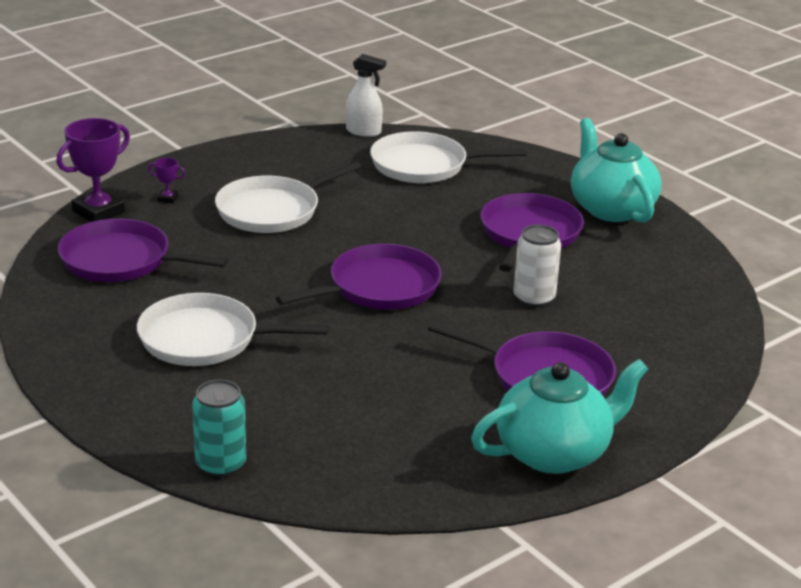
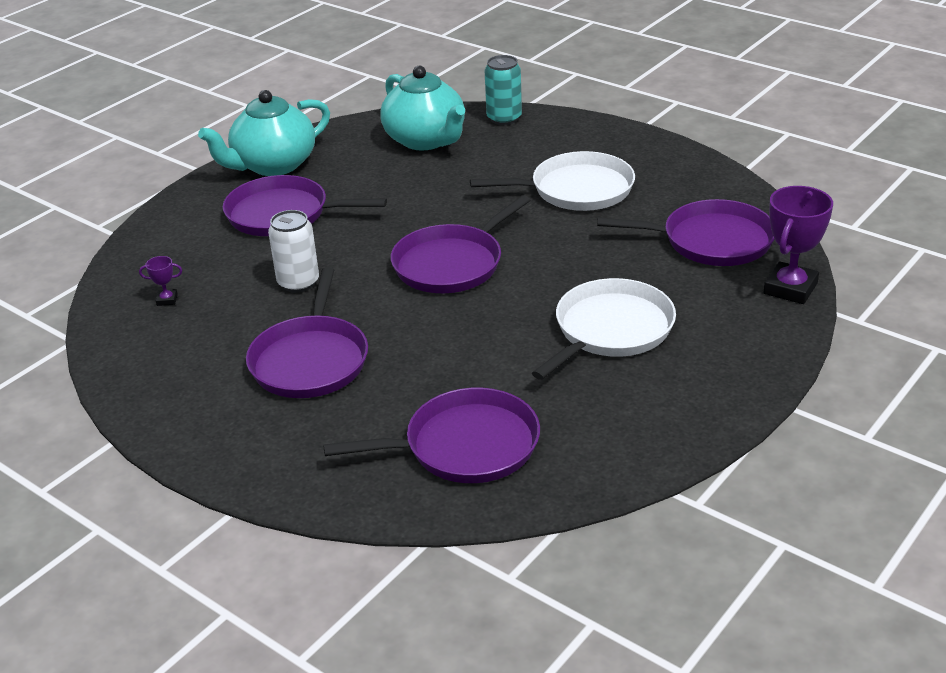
camera: 170 degrees right, 5 degrees up
purple trophy [148,158,185,203] -> purple trophy moved to [139,256,182,306]
white spray bottle [346,54,386,137] -> none
white pan [370,131,527,183] -> purple pan [323,388,540,483]
turquoise teapot [571,118,661,223] -> turquoise teapot moved to [380,66,465,150]

